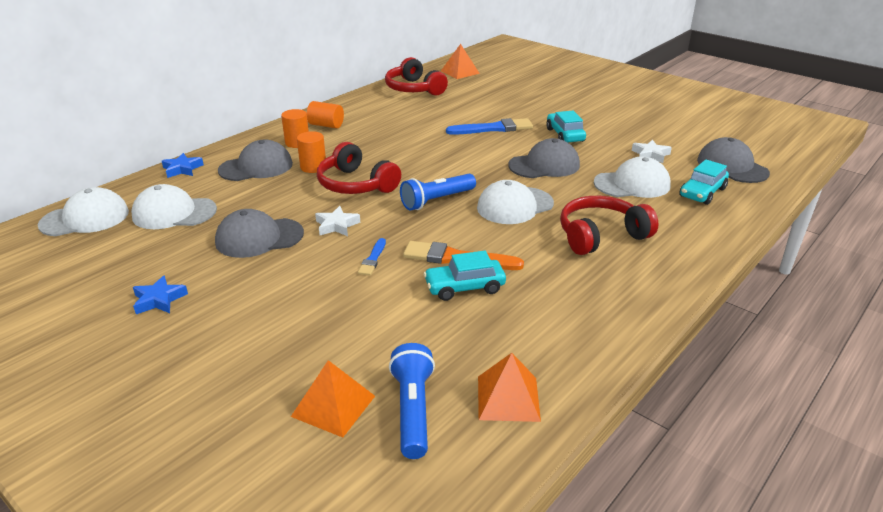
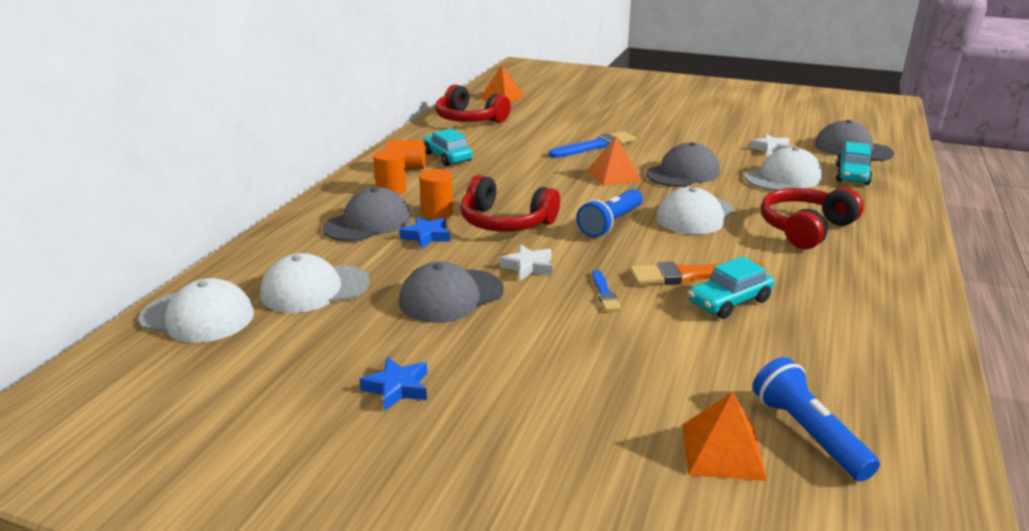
camera: 20 degrees left, 5 degrees down
white cap [38,187,129,236] -> white cap turned 60 degrees clockwise [139,278,254,343]
blue star [162,153,204,178] -> blue star moved to [399,217,450,249]
orange pyramid [478,353,541,422] -> orange pyramid moved to [587,136,642,186]
turquoise car [546,111,586,142] -> turquoise car moved to [423,128,473,166]

